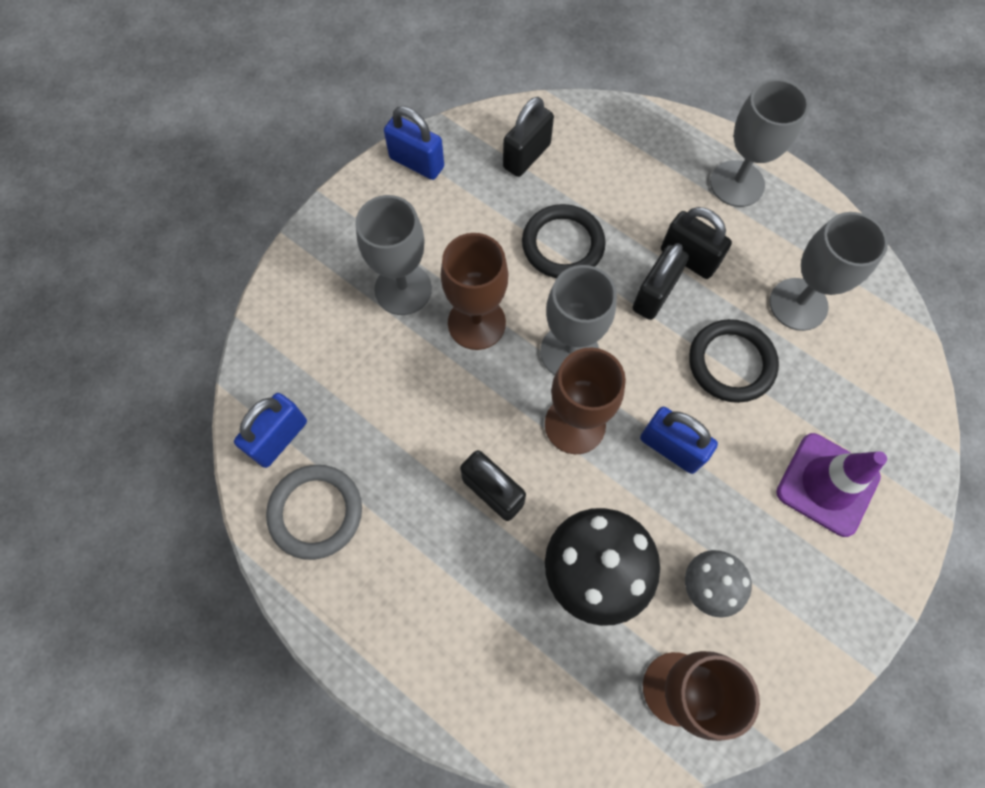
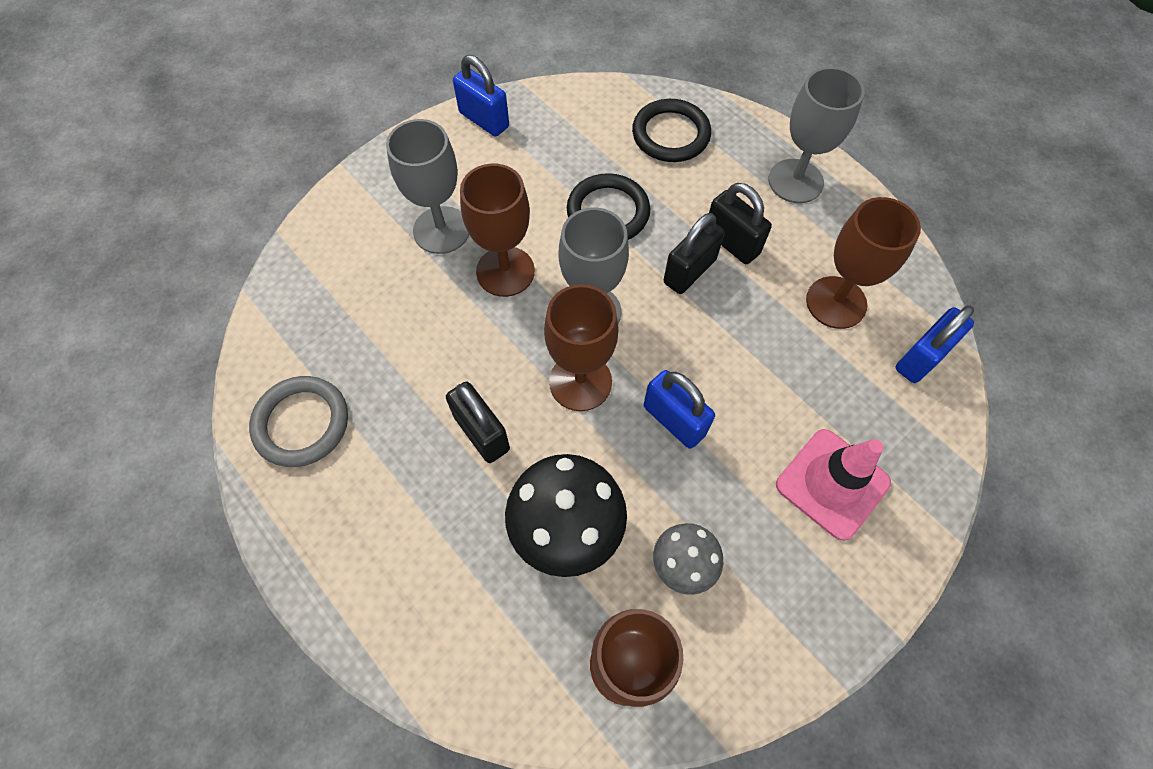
camera: 10 degrees right, 5 degrees down
blue padlock [234,393,307,468] -> blue padlock moved to [895,306,974,383]
black padlock [503,97,554,177] -> none
black ring [689,319,779,403] -> black ring moved to [632,99,711,162]
grey goblet [769,212,888,331] -> brown goblet [806,197,921,329]
purple traffic cone [776,433,887,537] -> pink traffic cone [776,429,891,541]

